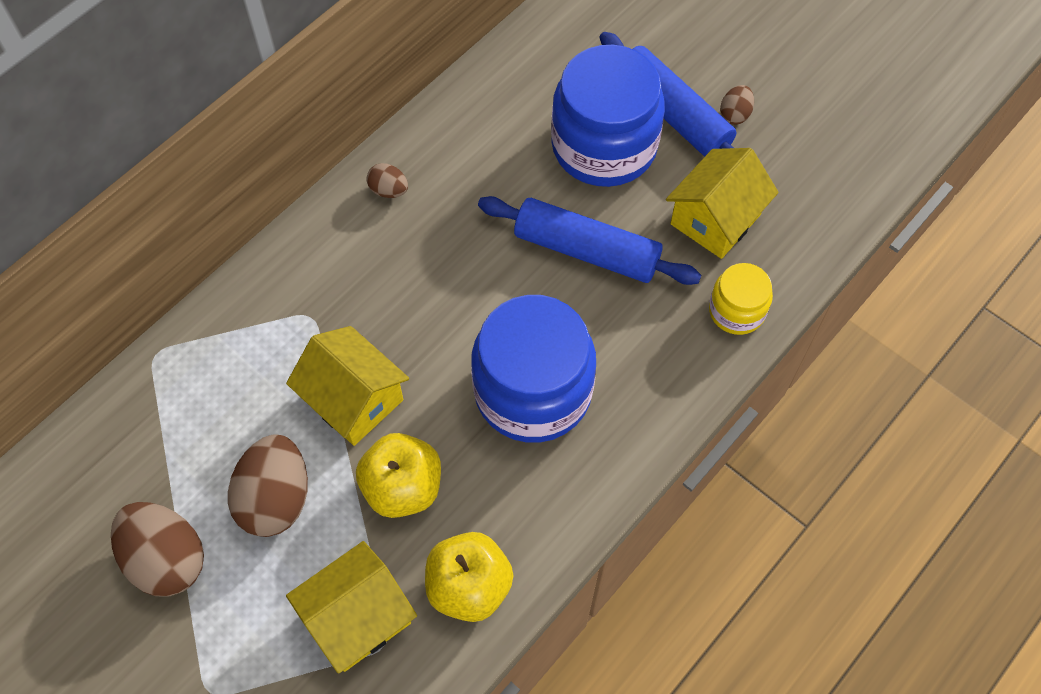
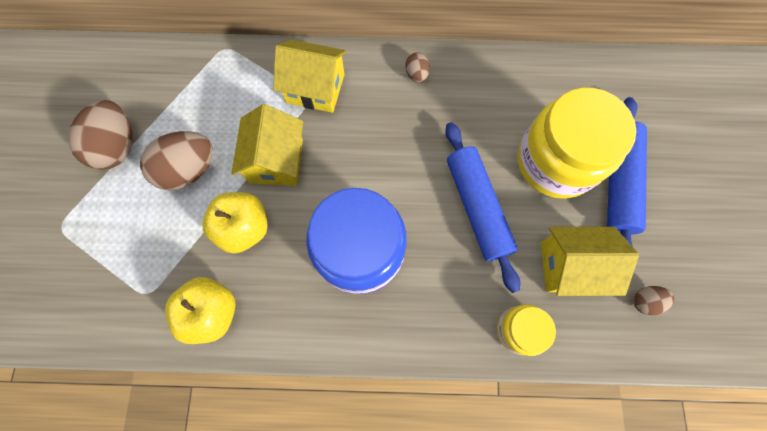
camera: 50 degrees right, 10 degrees up
yellow house [286,541,417,674] -> yellow house moved to [273,40,347,113]
blue jar [551,45,665,187] -> yellow jar [517,88,636,199]
brown egg [720,85,754,125] -> brown egg moved to [633,286,675,315]

